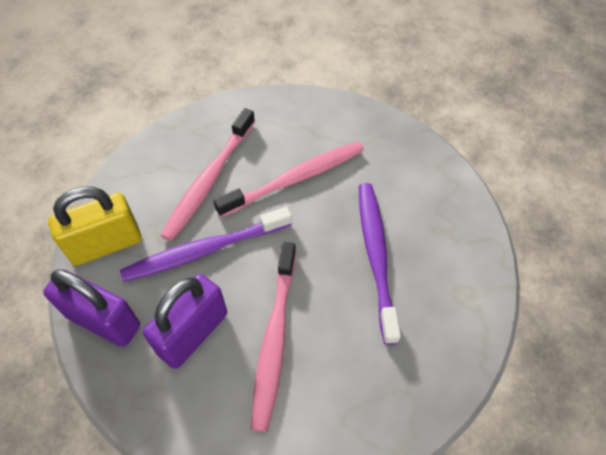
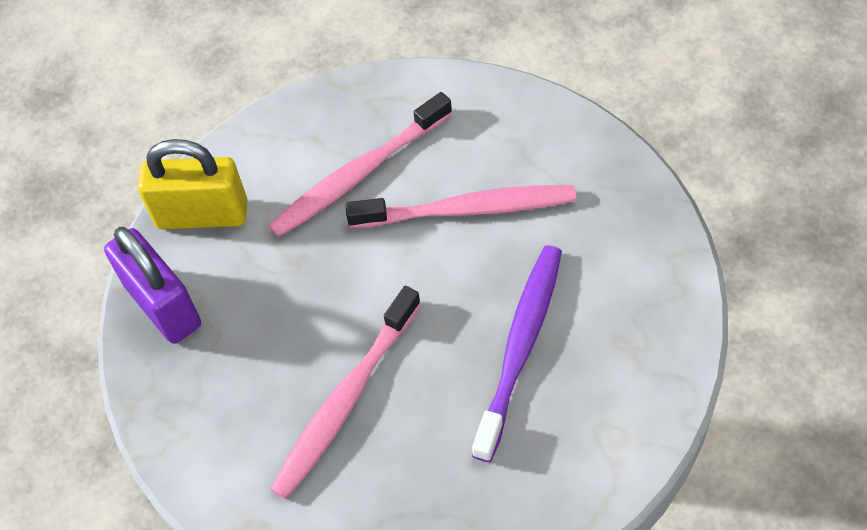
camera: 30 degrees right, 0 degrees up
purple toothbrush [120,207,292,282] -> none
purple padlock [143,274,227,369] -> none

